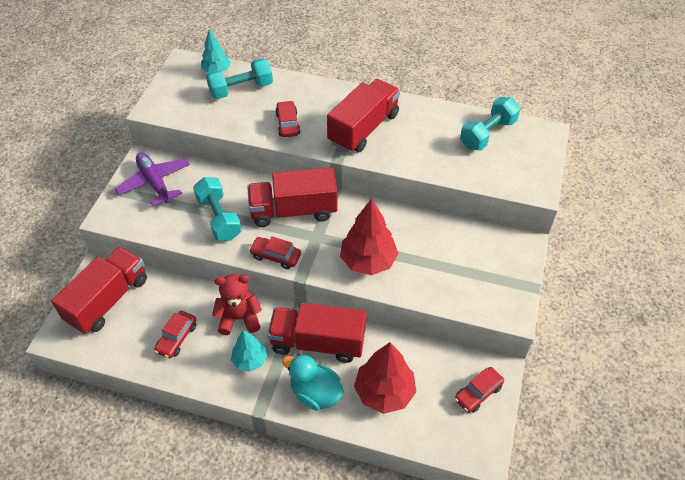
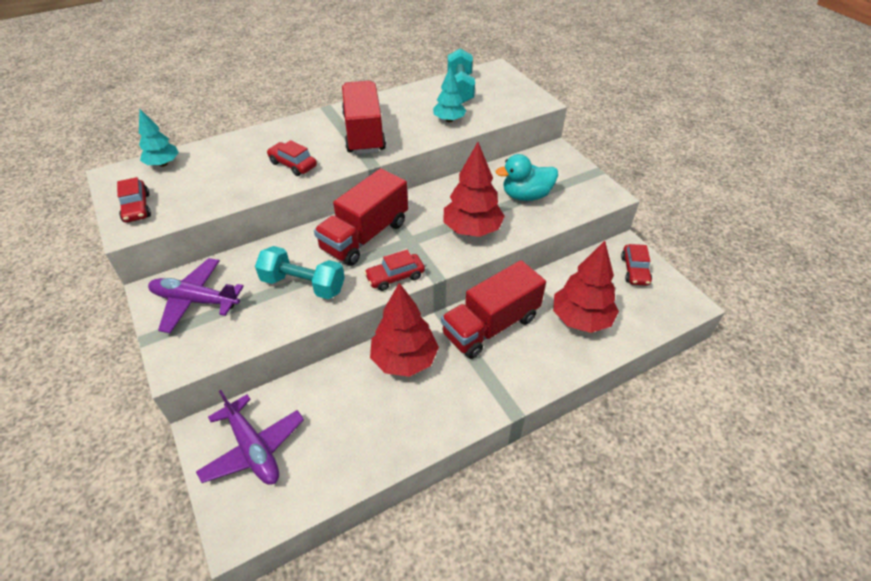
camera: 45 degrees left, 5 degrees down
red truck [51,247,147,334] -> purple plane [196,390,304,485]
red car [154,311,196,358] -> red car moved to [117,177,151,222]
turquoise dumbbell [206,58,273,99] -> none
red teddy bear [212,274,262,335] -> red tree [370,283,439,377]
turquoise tree [231,330,267,372] -> turquoise tree moved to [433,66,467,122]
turquoise duck [282,354,344,411] -> turquoise duck moved to [495,154,558,201]

